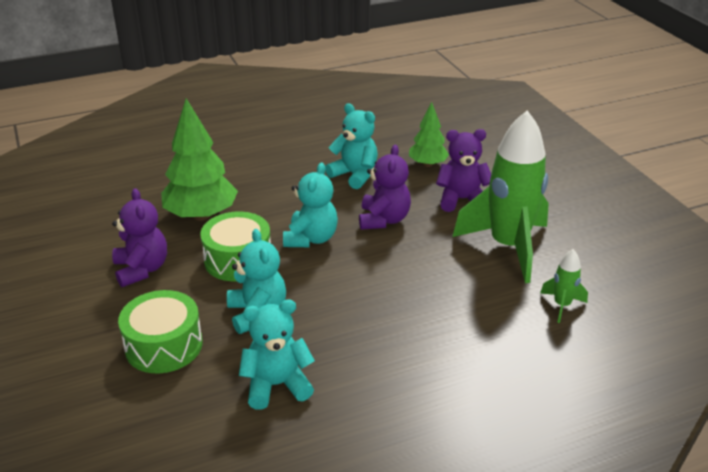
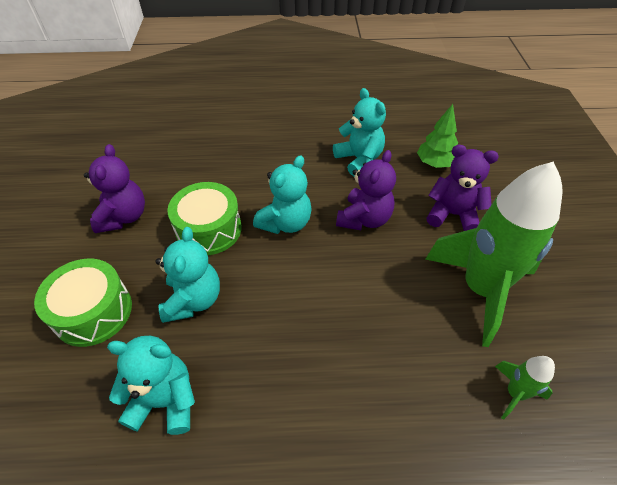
camera: 20 degrees right, 15 degrees up
green tree [161,98,238,221] -> none

